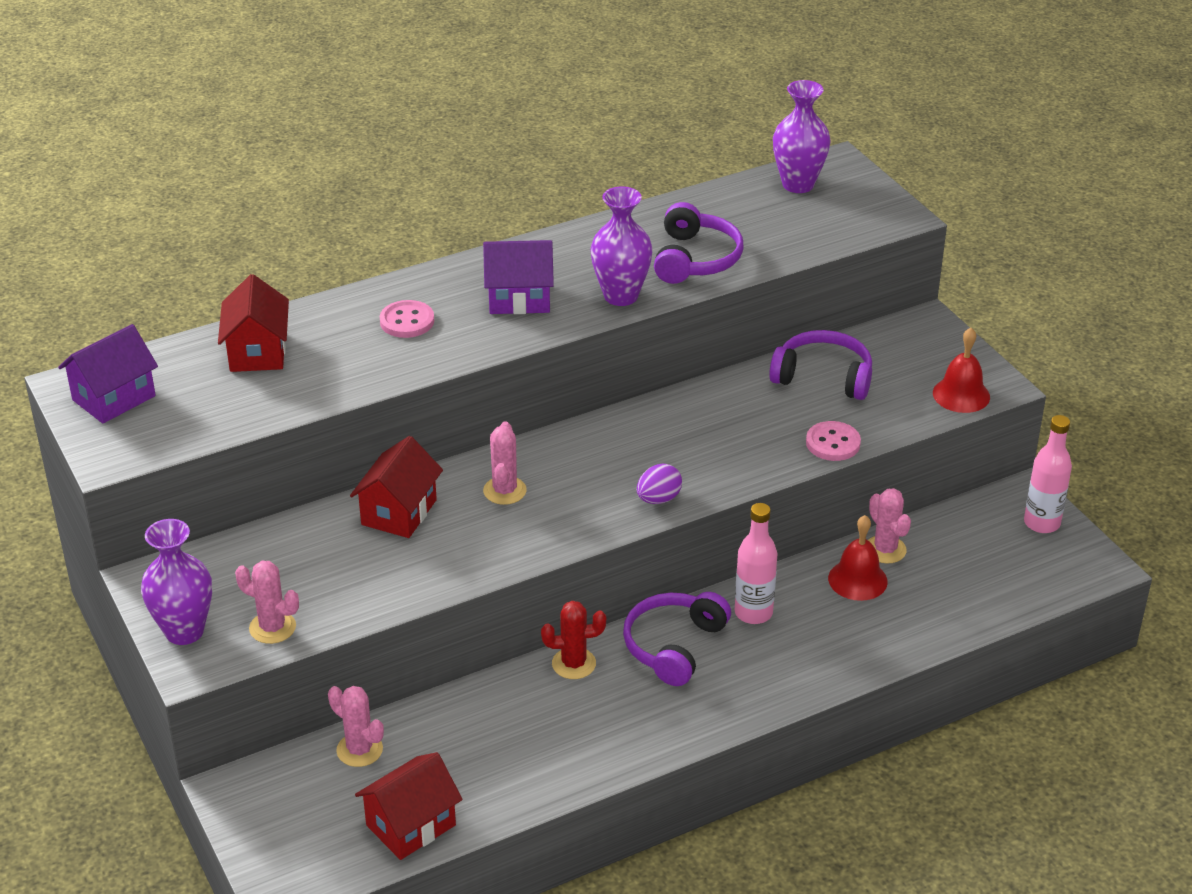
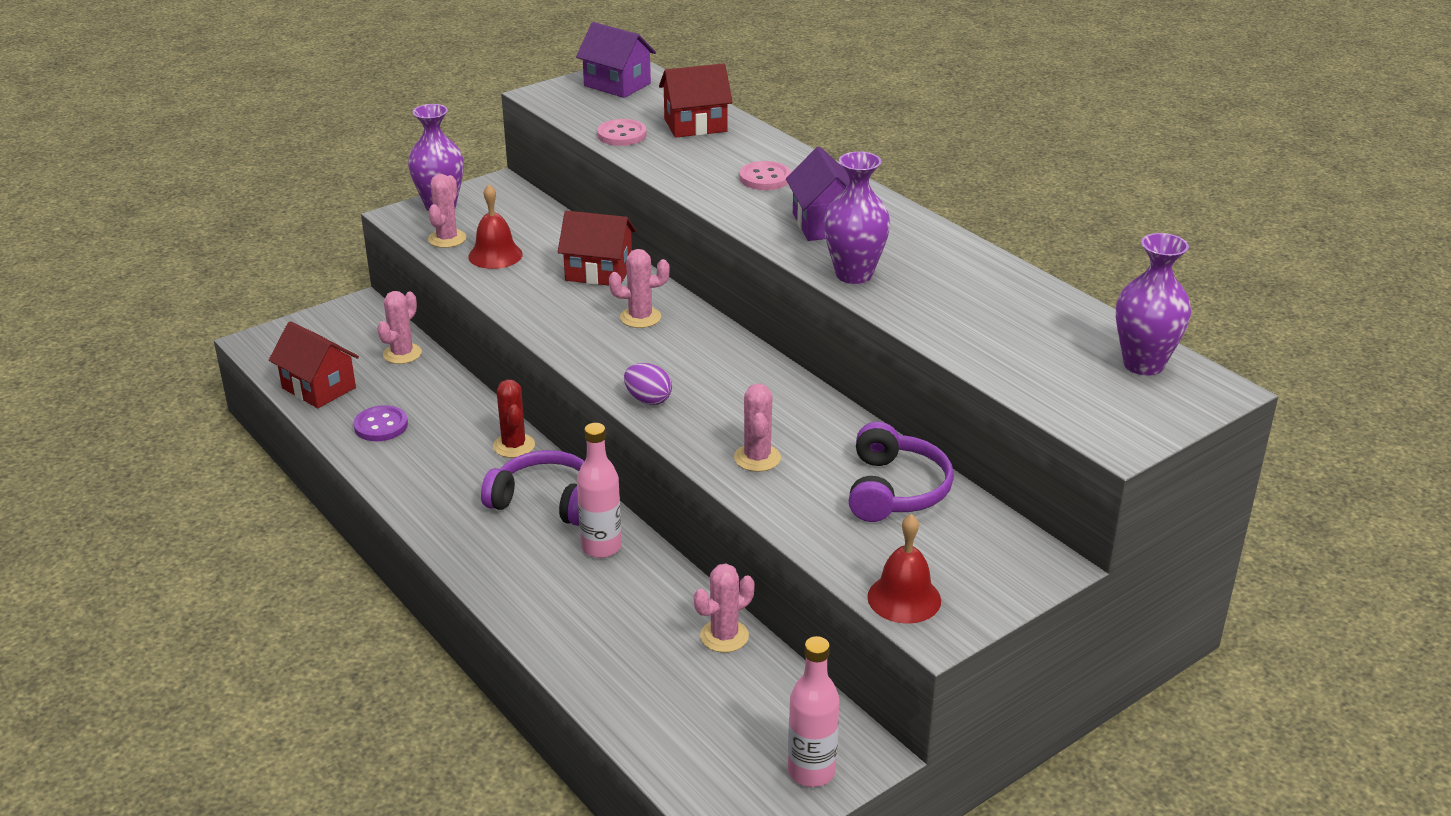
camera: 80 degrees right, 5 degrees down
purple headphones [654,202,744,284] -> none
pink button [806,421,861,461] -> pink button moved to [597,119,647,146]
red bell [828,515,888,601] -> red bell moved to [468,184,523,269]
none -> purple button [353,405,408,441]
none -> pink cactus [734,384,781,472]

